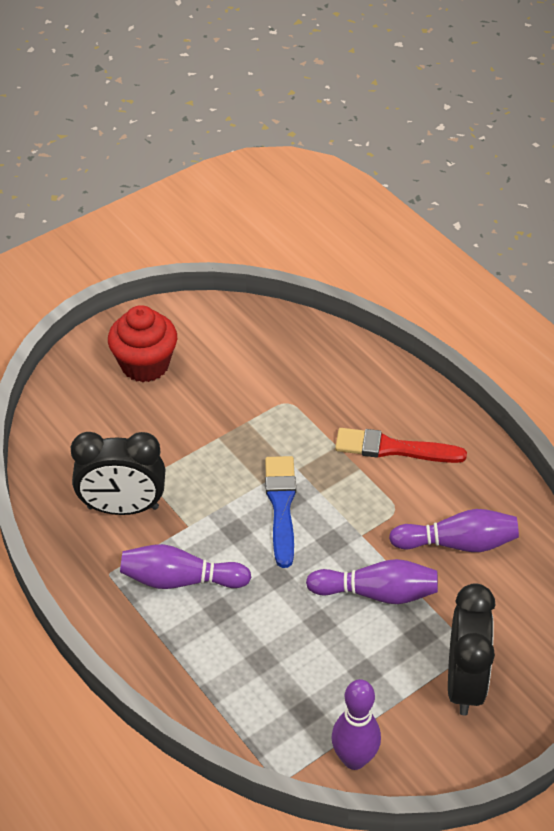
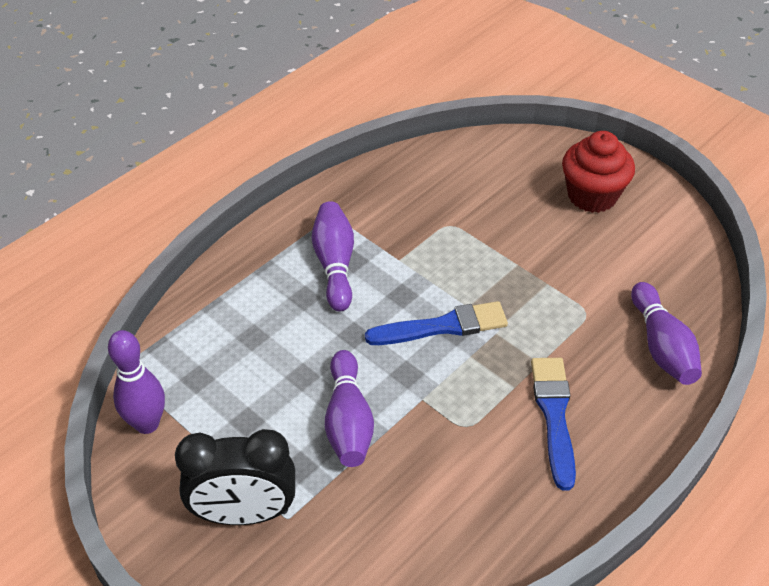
camera: 80 degrees right, 0 degrees up
black clock [71,432,165,515] -> none
red brush [335,428,467,463] -> blue brush [531,358,576,491]
purple bowling pin [389,509,519,552] -> purple bowling pin moved to [631,282,702,385]

